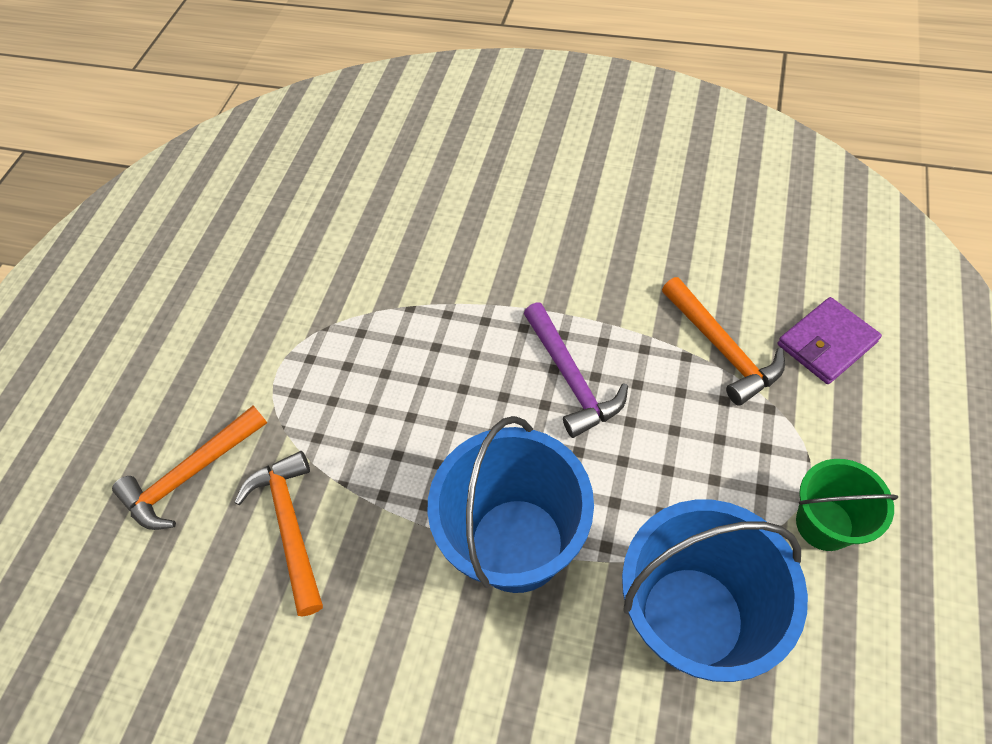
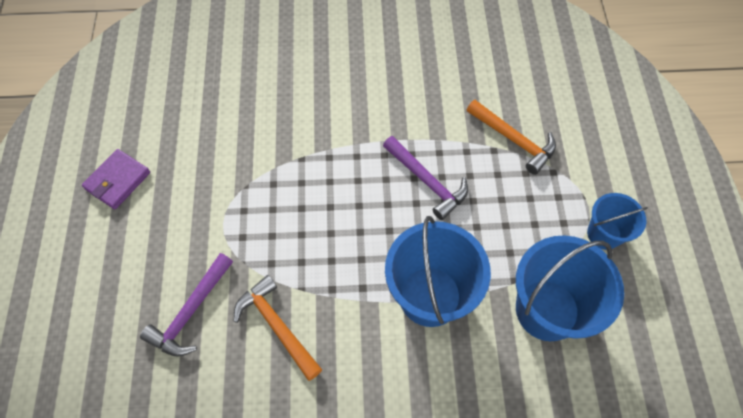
camera: 25 degrees left, 5 degrees up
orange hammer [112,406,267,530] -> purple hammer [140,253,233,357]
purple wallet [778,297,882,384] -> purple wallet moved to [82,149,150,209]
green bucket [796,459,898,551] -> blue bucket [587,193,648,250]

